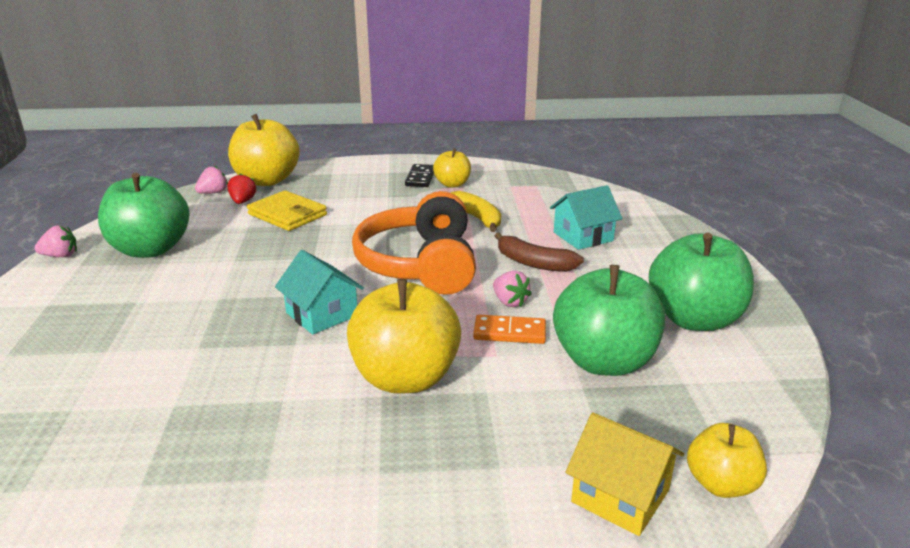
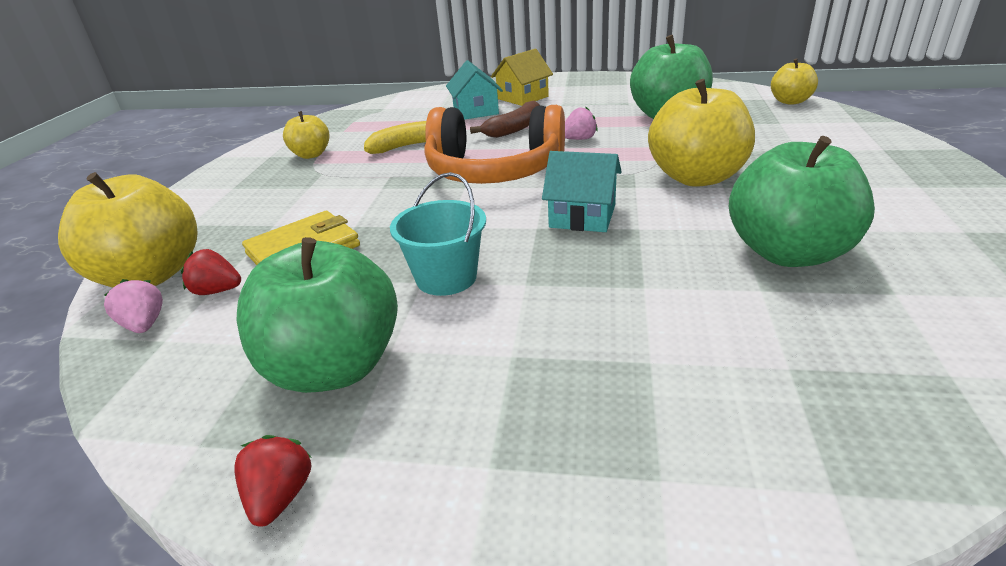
camera: 75 degrees left, 5 degrees up
pink strawberry [34,226,77,257] -> red strawberry [234,435,312,527]
turquoise house [275,250,364,334] -> turquoise house turned 45 degrees clockwise [542,151,622,232]
black domino [405,164,434,187] -> none
orange domino [473,315,546,344] -> none
yellow house [565,412,684,536] -> yellow house moved to [491,49,553,106]
green apple [649,233,754,331] -> green apple moved to [729,136,875,267]
none -> turquoise bucket [390,172,486,296]

